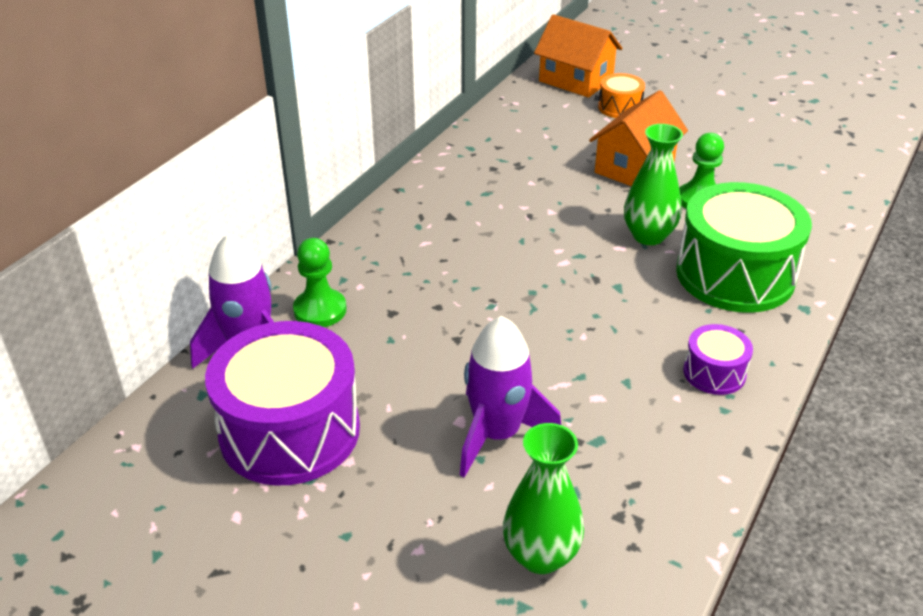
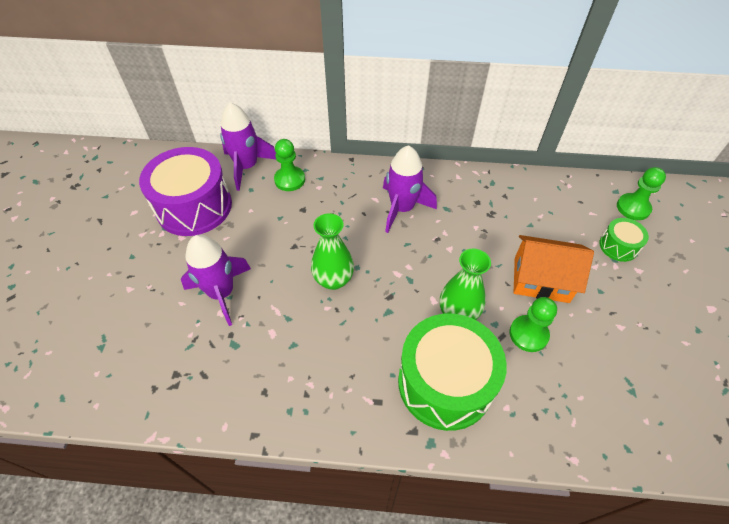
camera: 65 degrees right, 15 degrees up
green vase [503,423,584,574] -> green vase moved to [311,213,354,290]
orange house [534,14,622,98] -> green pawn [617,167,666,220]
orange drum [598,73,645,118] -> green drum [599,218,649,262]
purple drum [683,324,753,395] -> none
none -> purple rocket [383,145,437,233]

